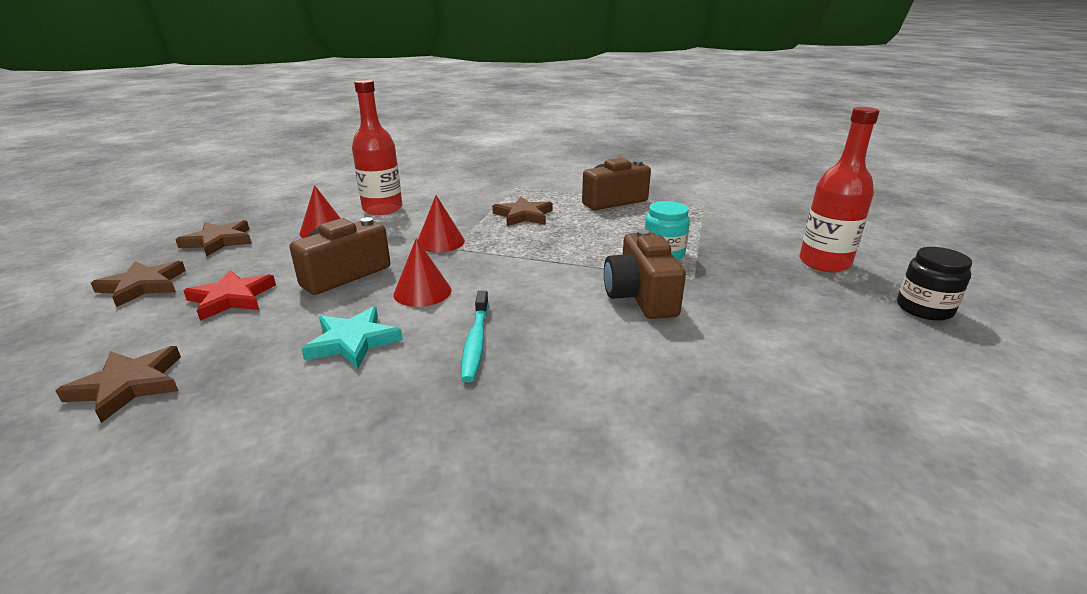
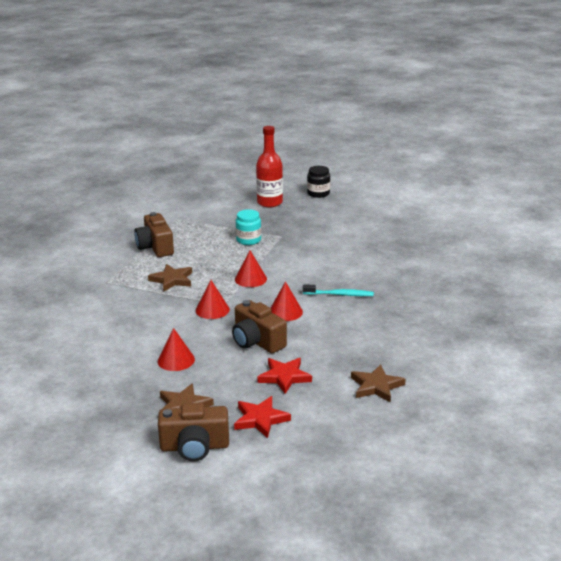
camera: 85 degrees left, 0 degrees up
brown star [91,261,186,307] -> red star [234,396,291,438]
turquoise star [301,306,403,369] -> none
red bottle [352,80,402,215] -> none
brown camera [604,229,686,319] -> brown camera moved to [158,402,229,461]
none -> red cone [235,250,267,287]

